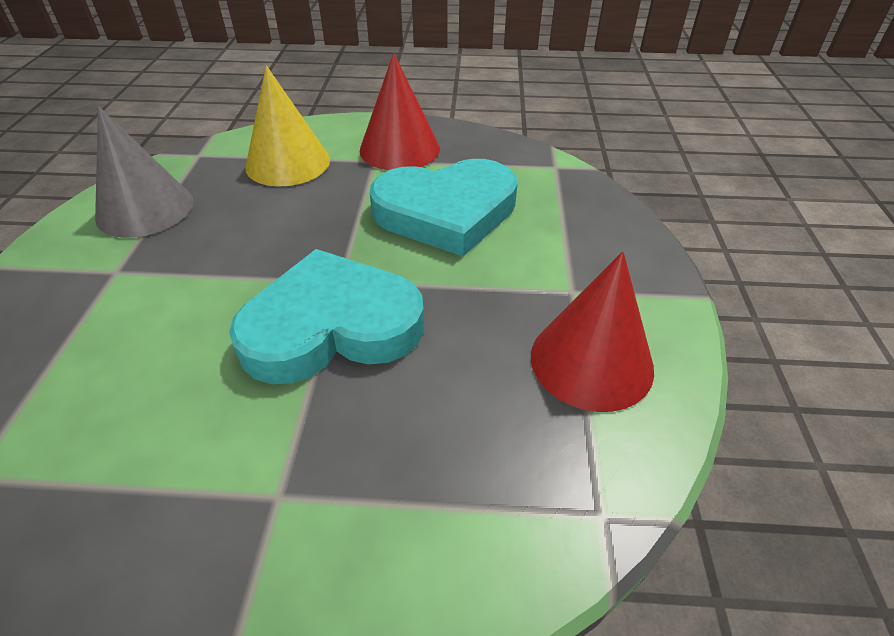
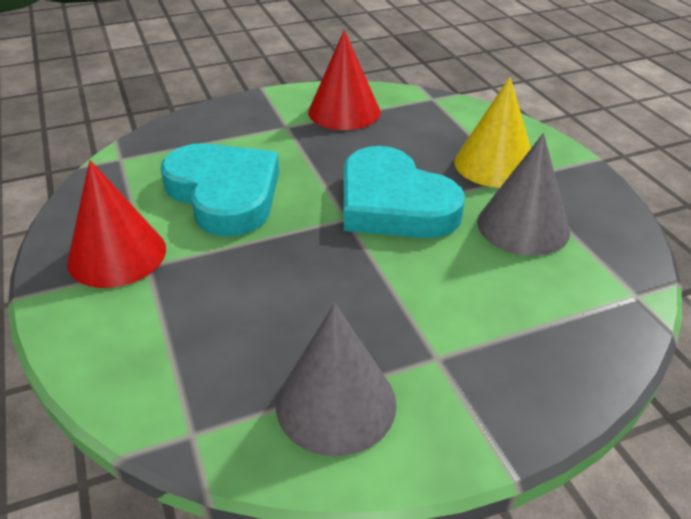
camera: 115 degrees left, 5 degrees down
yellow cone [245,66,330,187] -> yellow cone moved to [454,77,531,188]
none -> grey cone [477,133,570,256]

